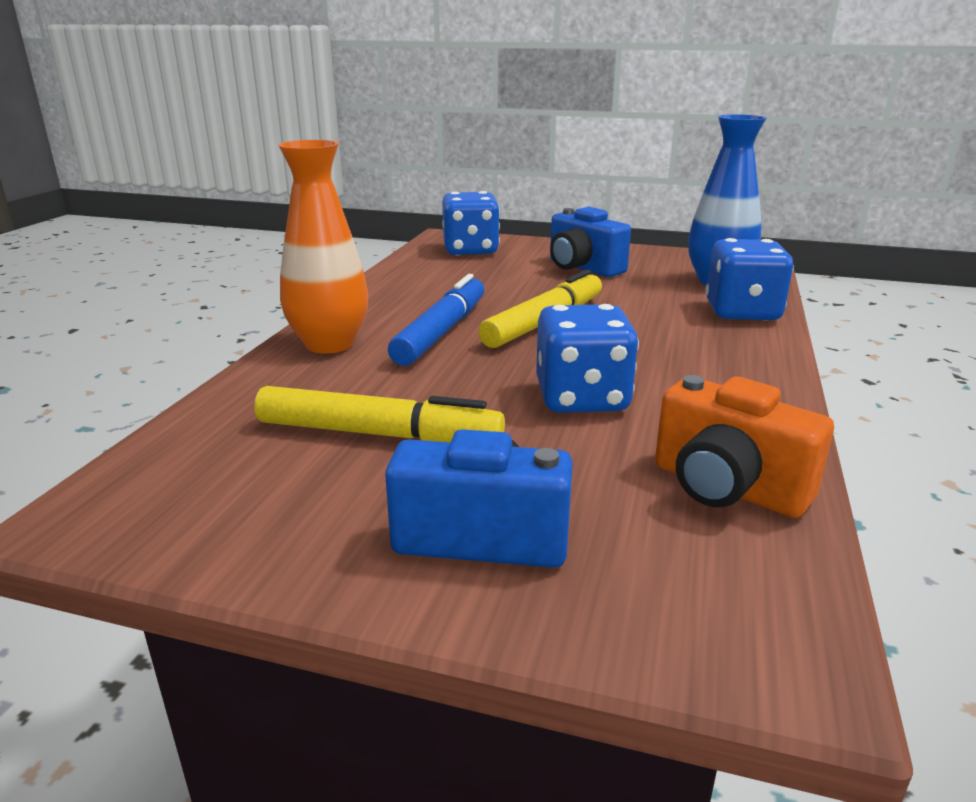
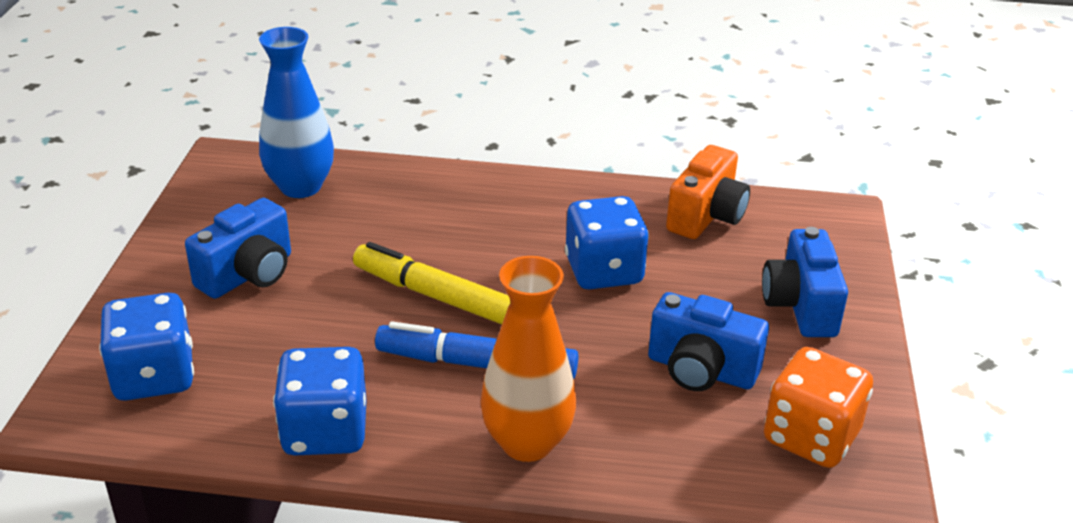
camera: 100 degrees left, 10 degrees up
yellow marker [254,386,505,442] -> blue camera [648,292,769,391]
blue dice [705,238,794,321] -> blue dice moved to [273,347,367,455]
none -> orange dice [764,347,873,468]

